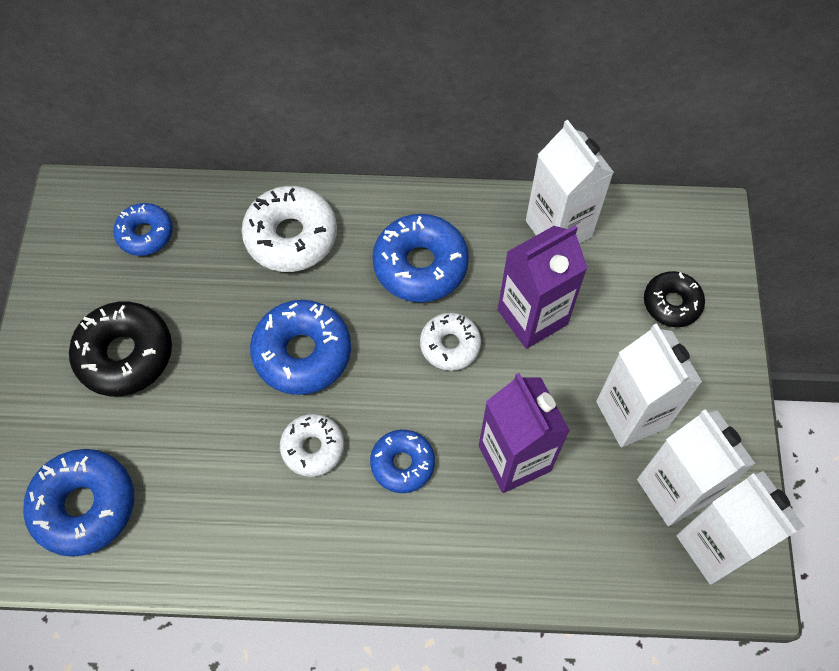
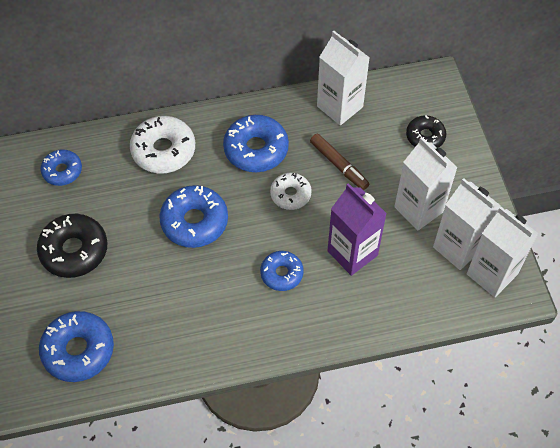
camera: 15 degrees left, 5 degrees down
white donut [280,414,344,477] -> none
purple carton [498,225,587,349] -> brown marker [310,133,369,190]

